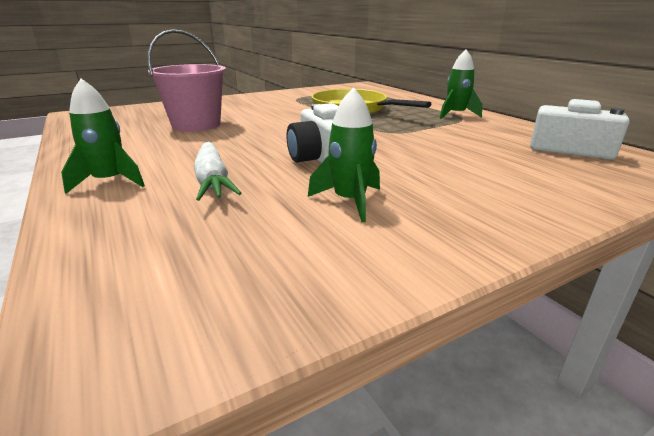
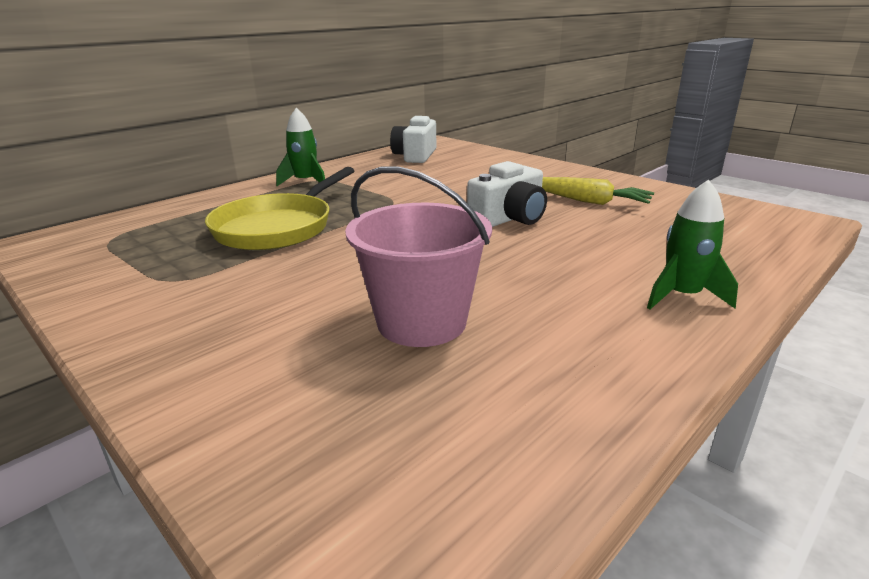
camera: 105 degrees left, 0 degrees up
white carrot [194,142,242,201] -> none
green rocket [308,87,380,222] -> yellow carrot [542,177,654,205]

